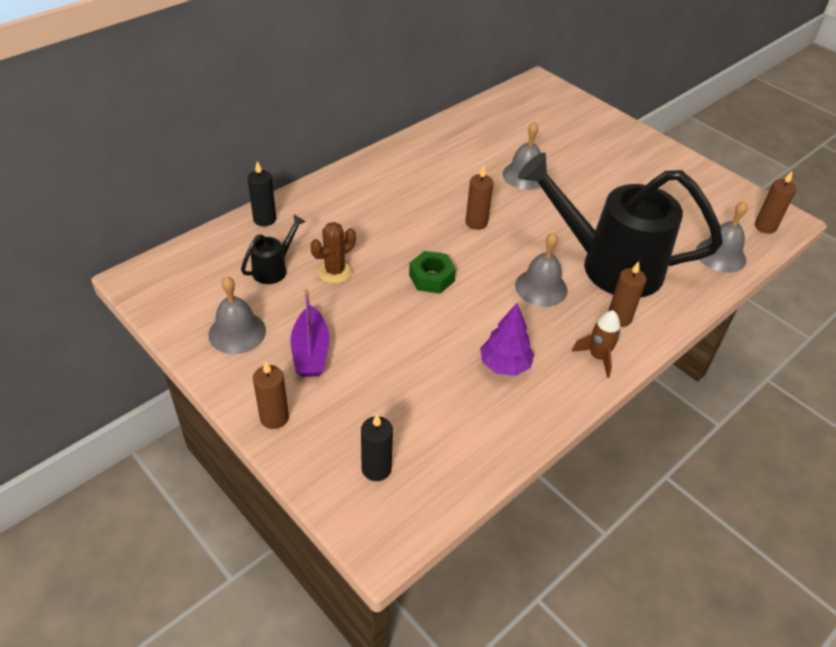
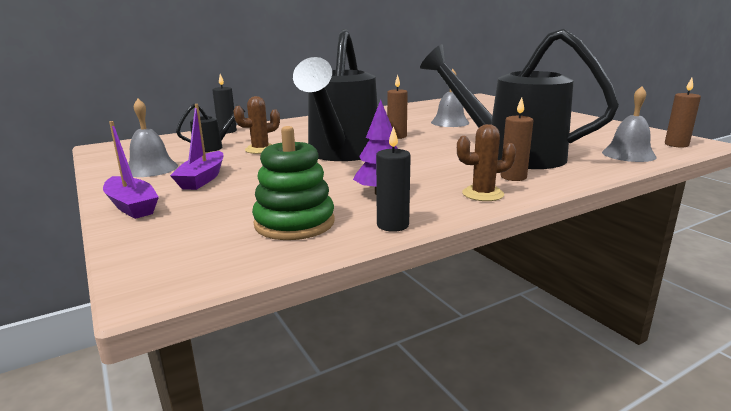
camera: 15 degrees right, 25 degrees down
brown candle [253,361,289,429] -> purple boat [103,121,159,219]
black candle [361,414,393,481] -> black candle moved to [376,126,411,232]
green nut [409,251,456,294] -> black watering can [293,29,378,161]
grey bell [515,232,567,307] -> none
brown rocket [572,310,621,378] -> brown cactus [457,124,516,201]
none -> green stacking toy [252,126,335,240]

